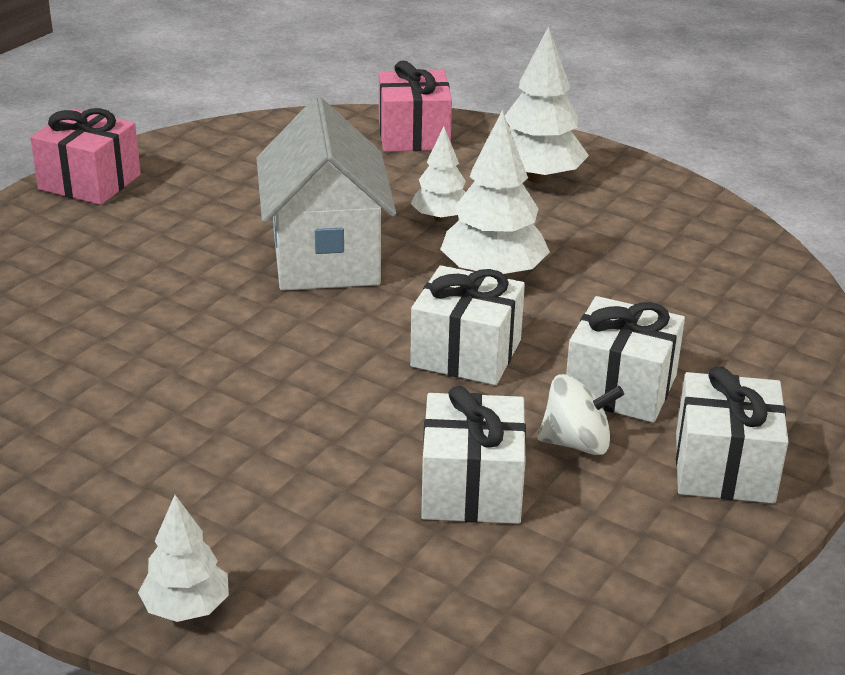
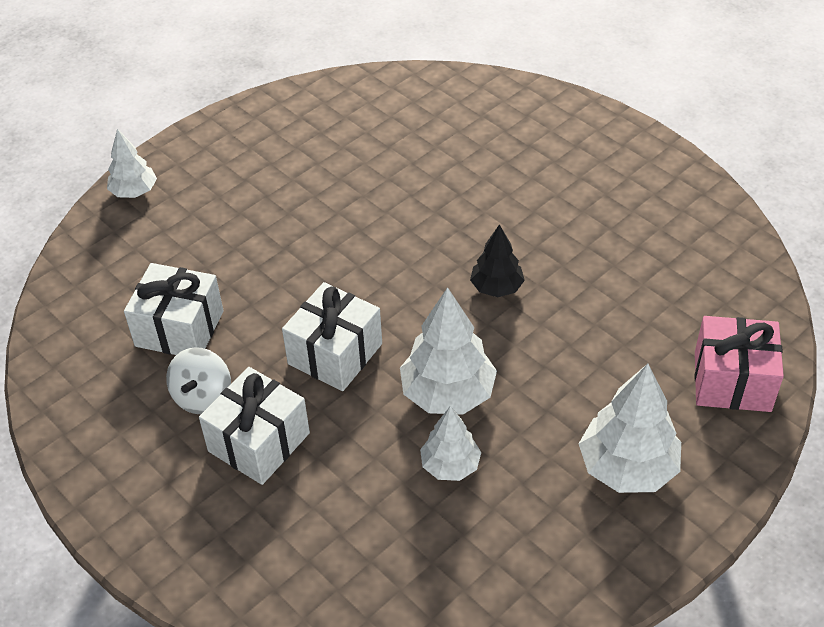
camera: 105 degrees right, 15 degrees up
pink gift [30,108,141,205] -> none
white house [256,97,396,291] -> black tree [470,224,525,297]
white tree [411,127,466,222] -> white tree moved to [420,406,481,481]
white gift [676,366,789,503] -> none

